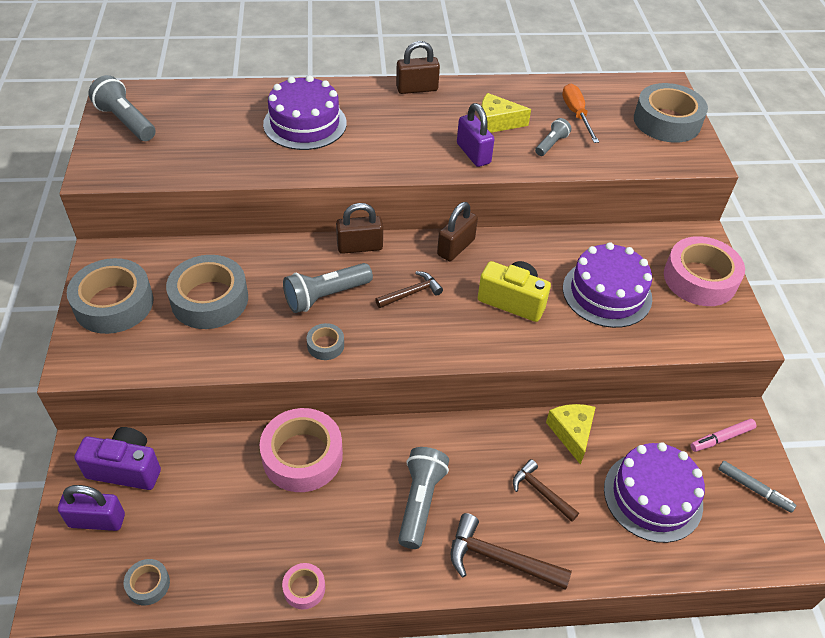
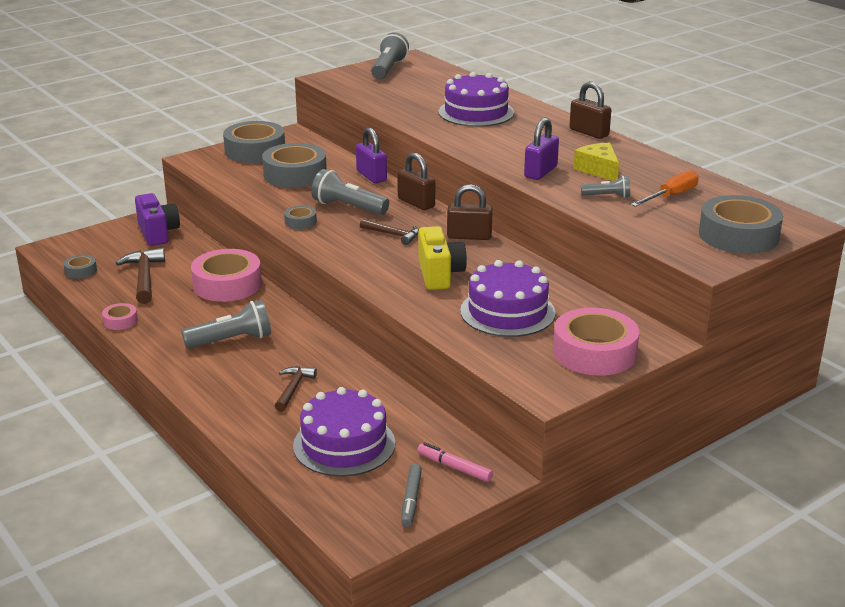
camera: 60 degrees right, 20 degrees down
purple padlock [58,485,125,531] -> purple padlock moved to [356,127,387,183]
brown hammer [450,513,572,590] -> brown hammer moved to [116,248,165,304]
yellow cheese [546,404,596,465] -> none

